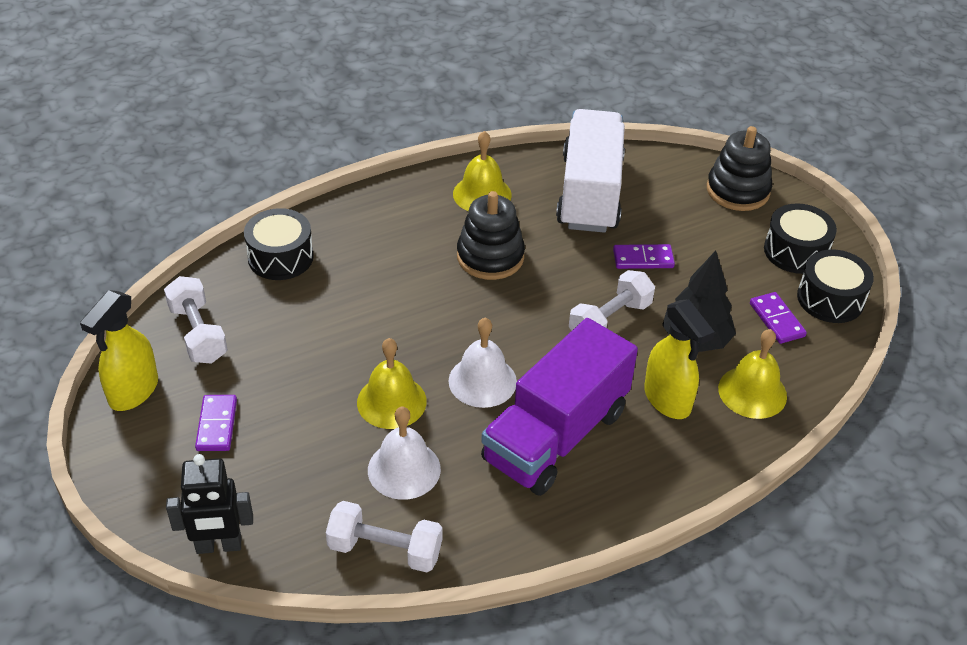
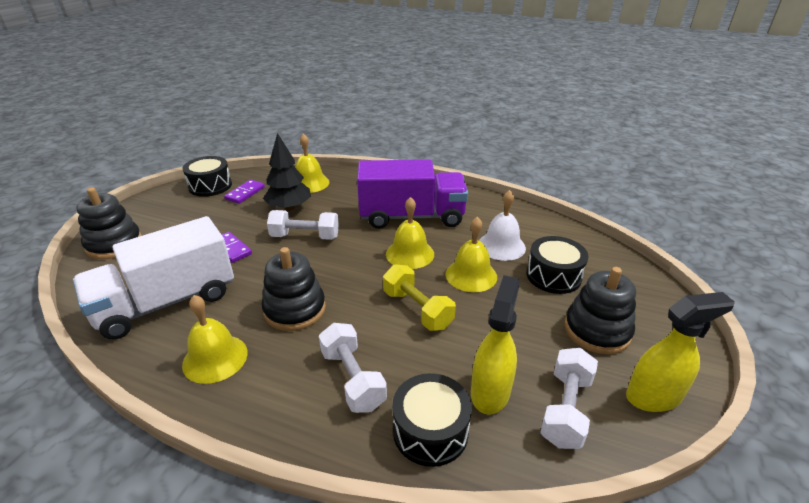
camera: 130 degrees left, 10 degrees down
black robot [166,454,253,554] -> none
purple domino [195,395,237,451] -> black stacking toy [564,267,636,354]
white dumbbell [326,501,442,572] -> white dumbbell moved to [319,323,387,413]
white bell [448,318,517,408] -> yellow bell [386,197,434,269]
yellow spray bottle [644,299,715,419] -> yellow spray bottle moved to [471,275,520,415]
black drum [764,203,837,274] -> black drum moved to [526,236,588,294]
none -> yellow dumbbell [383,264,456,331]

